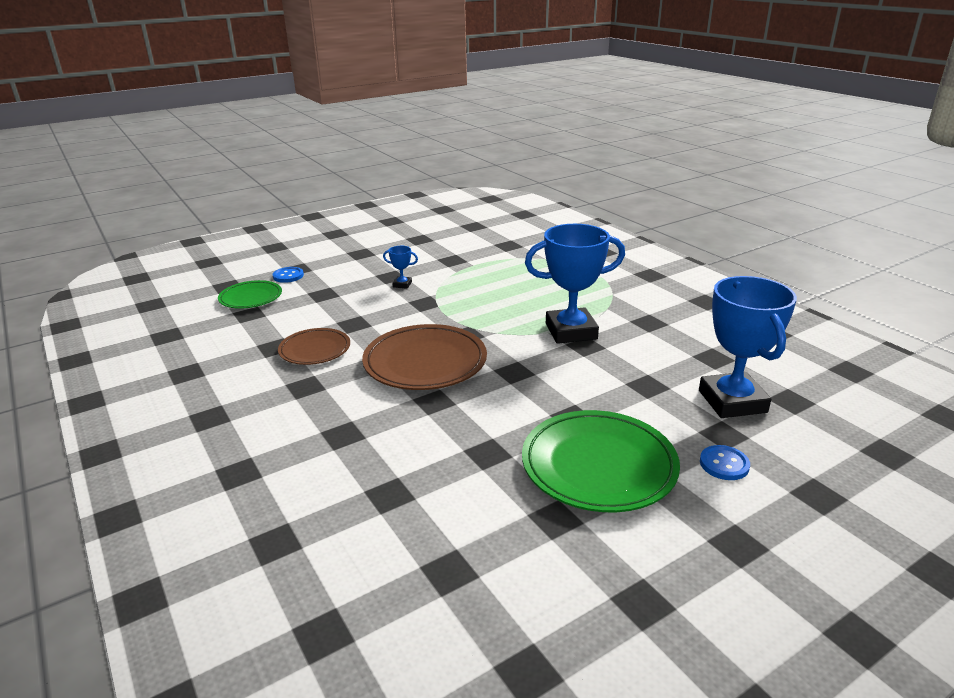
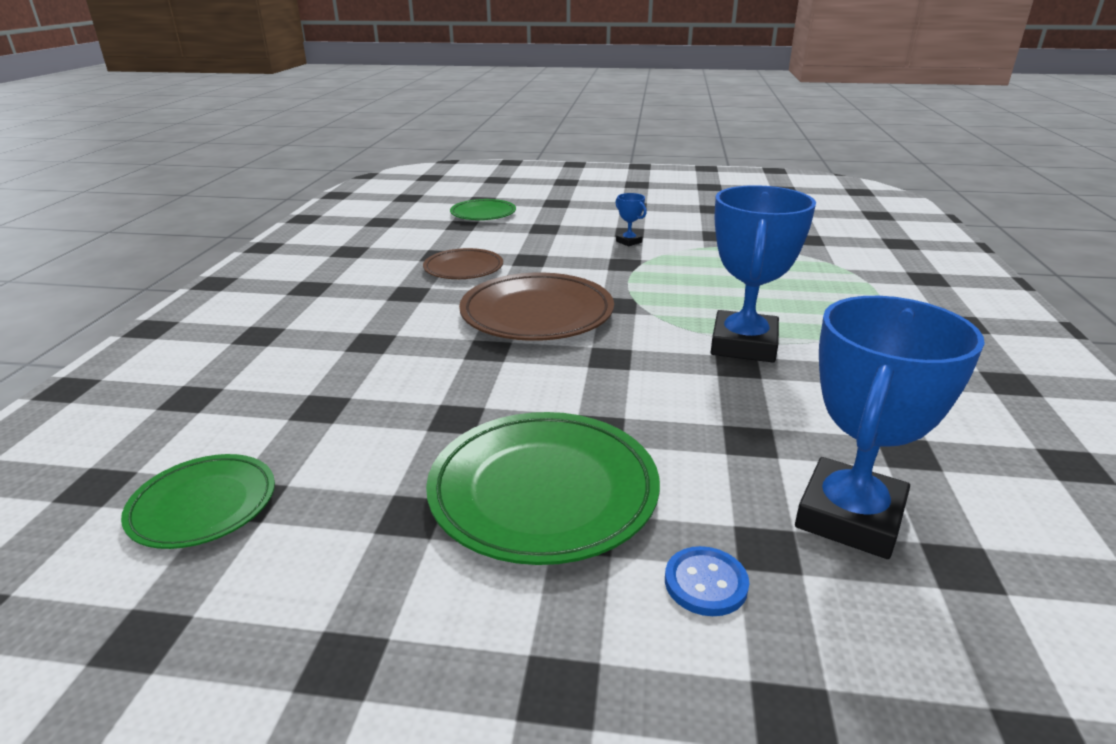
camera: 40 degrees right, 0 degrees up
blue button [273,267,304,283] -> none
blue trophy [525,224,625,344] -> blue trophy turned 75 degrees clockwise [711,185,816,362]
none -> green plate [121,454,275,549]

